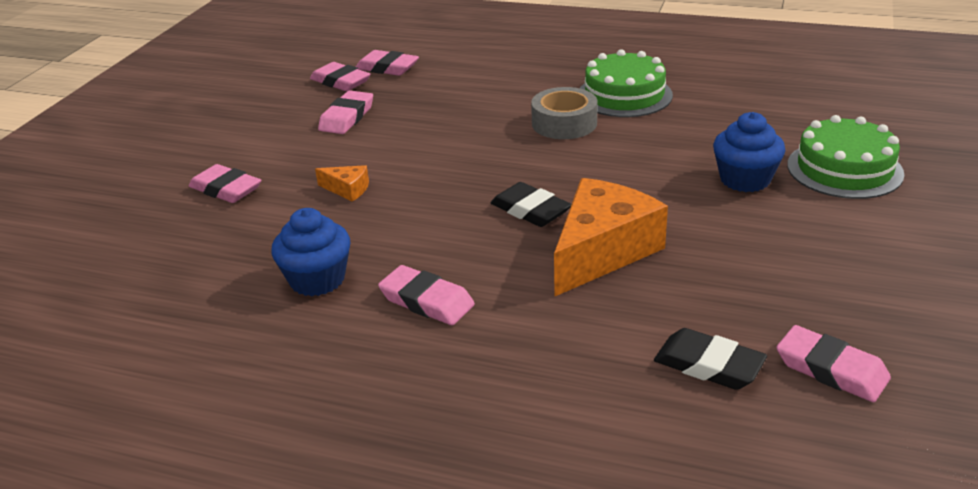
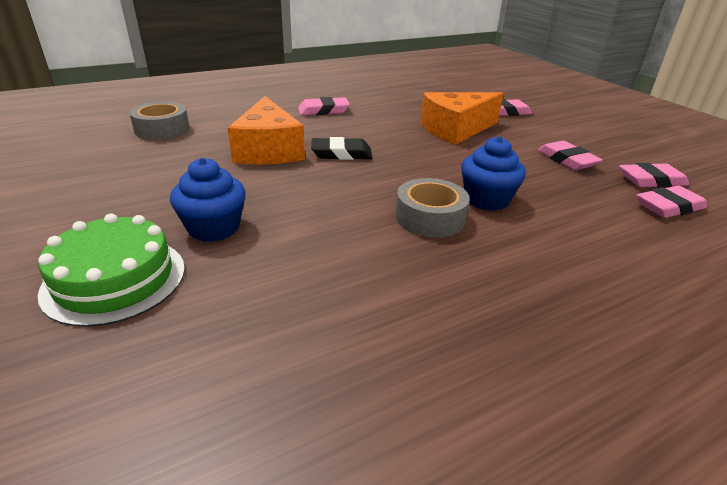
camera: 130 degrees right, 0 degrees up
blue cupcake [271,208,351,296] -> blue cupcake moved to [461,136,526,211]
orange cheese [315,165,369,202] -> orange cheese [421,92,504,145], size x2.30
green cake [580,49,673,117] -> none
black eraser [654,328,767,390] -> grey tape [130,102,190,140]
pink eraser [776,325,891,402] -> none

